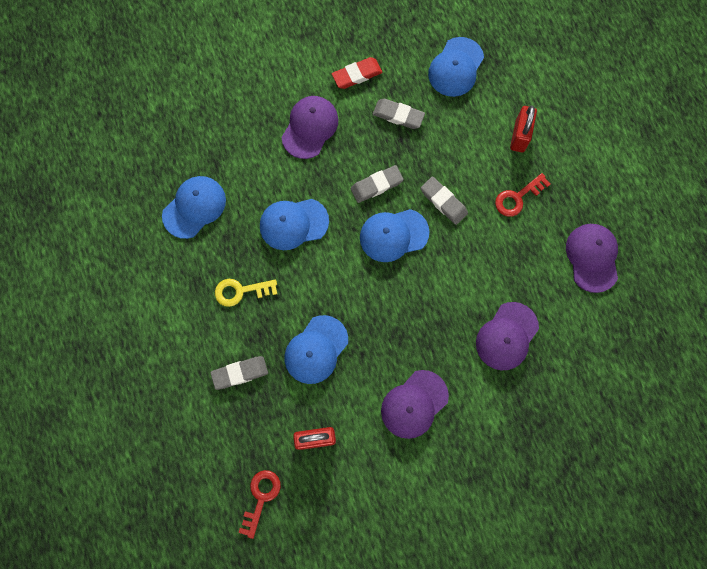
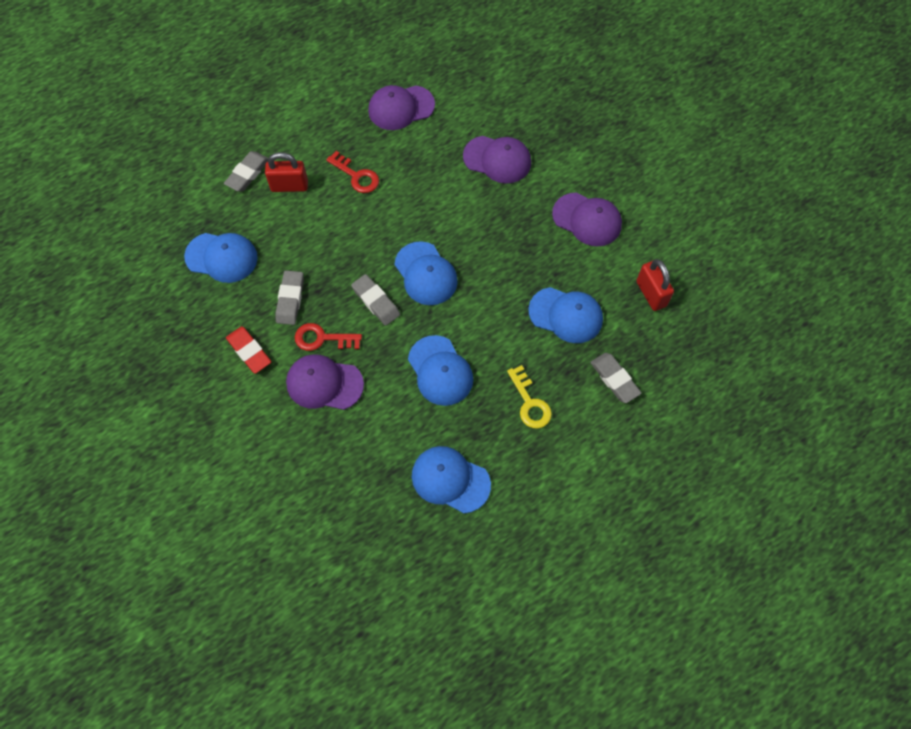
camera: 105 degrees left, 10 degrees down
red key [239,470,281,539] -> red key moved to [295,323,362,351]
grey eraser [421,177,468,225] -> grey eraser moved to [224,151,268,191]

